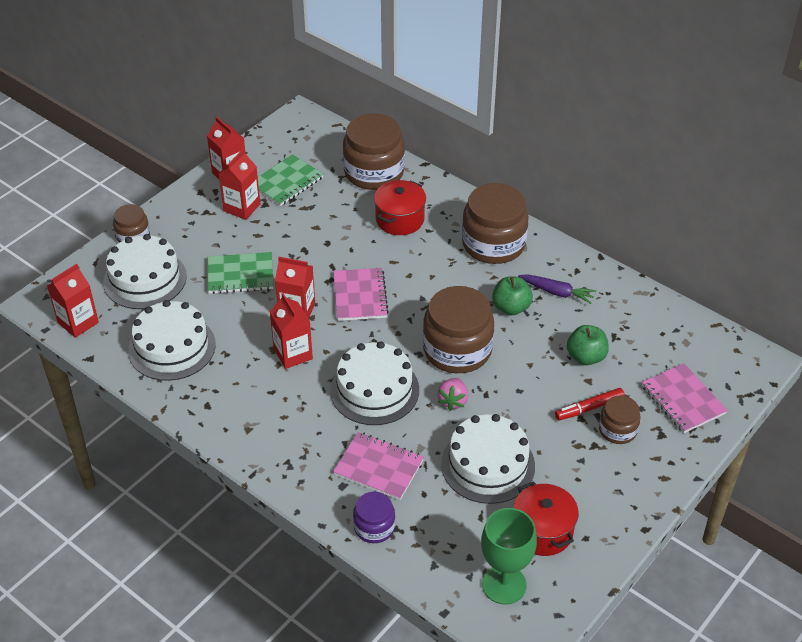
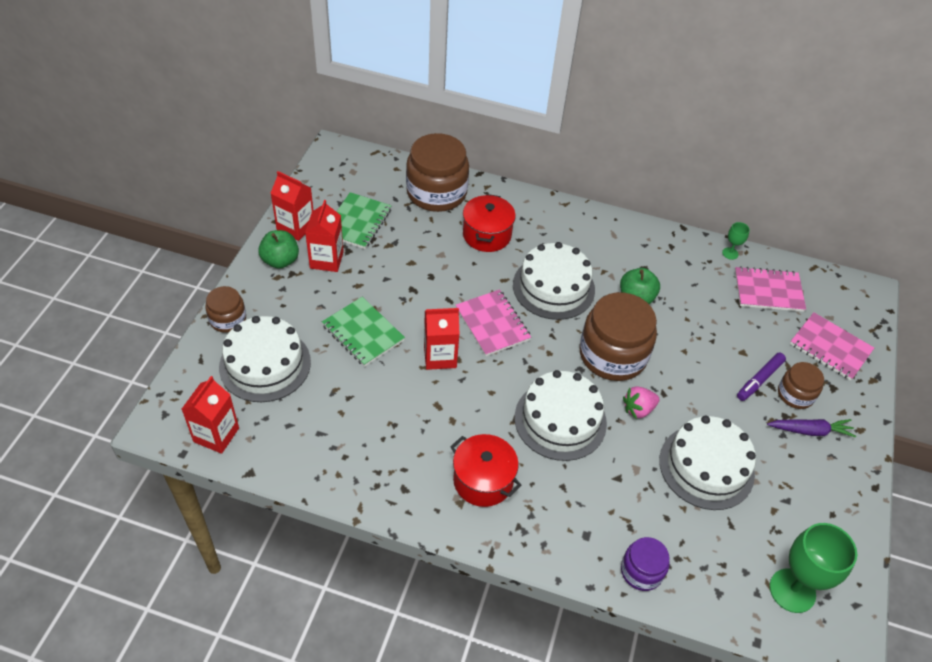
camera: 25 degrees left, 5 degrees up
white cake [128,300,216,381] -> white cake moved to [513,242,595,320]
green notebook [208,252,274,294] -> green notebook turned 75 degrees clockwise [322,297,405,367]
red carton [270,293,313,369] -> none
pink notebook [333,432,424,500] -> pink notebook moved to [735,266,806,312]
pink strawberry [437,378,468,411] -> pink strawberry turned 75 degrees clockwise [623,386,660,419]
brown jar [462,183,529,264] -> none
red pot [513,482,579,556] -> red pot moved to [450,434,521,507]
purple carrot [518,274,596,304] -> purple carrot moved to [767,419,856,437]
red marker [555,388,625,420] -> purple marker [737,352,786,401]
green apple [567,325,609,365] -> green apple moved to [258,230,299,269]
none -> green goblet [722,222,750,260]

